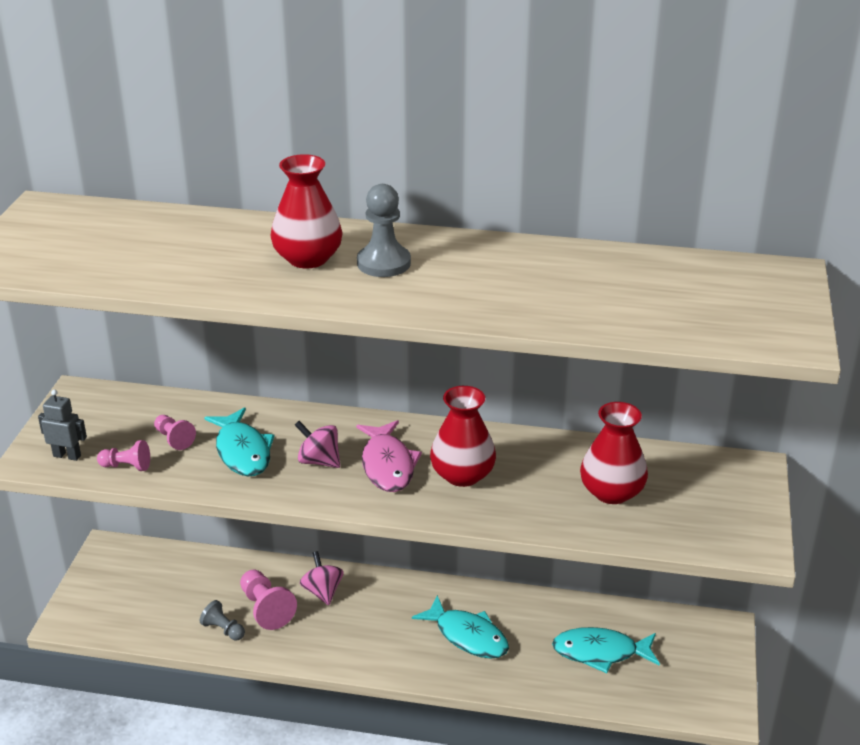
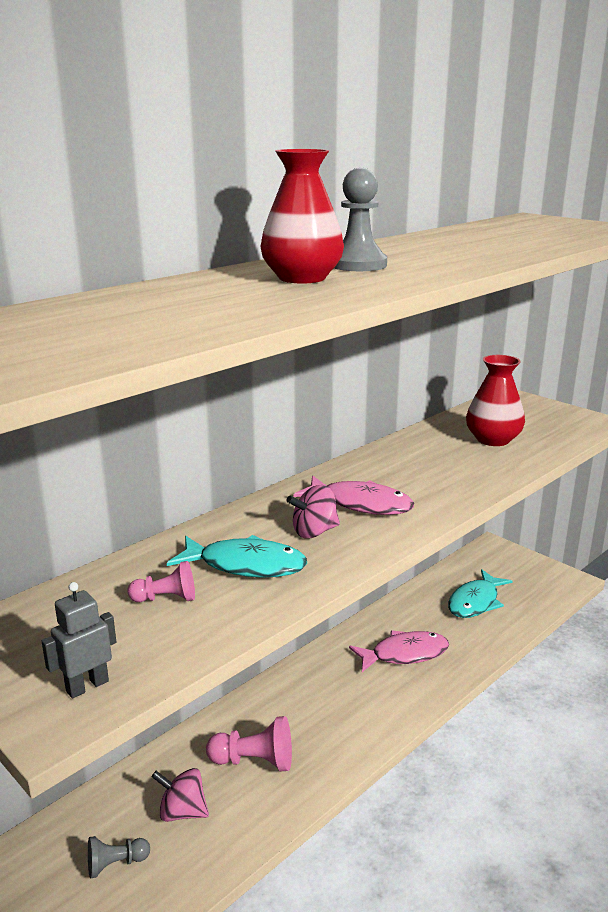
camera: 55 degrees left, 10 degrees down
pink pawn [97,440,150,471] -> none
grey pawn [200,600,245,641] -> grey pawn moved to [88,836,150,879]
pink spinning top [300,551,344,605] -> pink spinning top moved to [152,768,209,822]
turquoise fish [412,595,509,659] -> pink fish [349,630,449,672]
red vase [430,386,496,487] -> none

